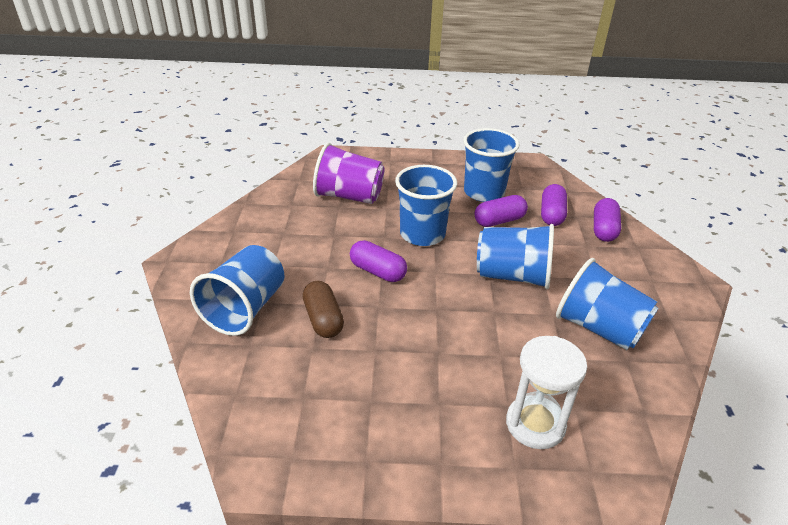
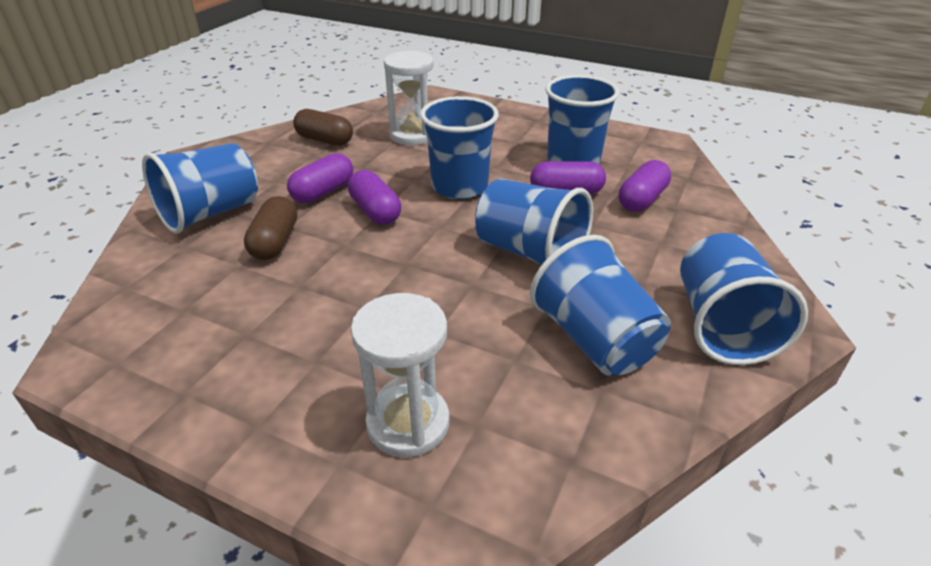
camera: 25 degrees right, 0 degrees up
purple cup [313,143,385,204] -> white hourglass [384,51,434,145]
purple capsule [594,198,621,242] -> purple capsule moved to [287,153,353,203]
none -> brown capsule [293,109,353,146]
none -> blue cup [680,233,808,365]

